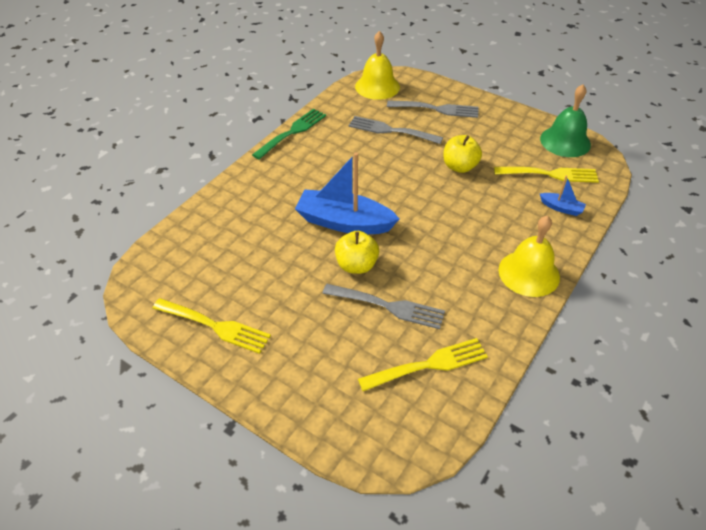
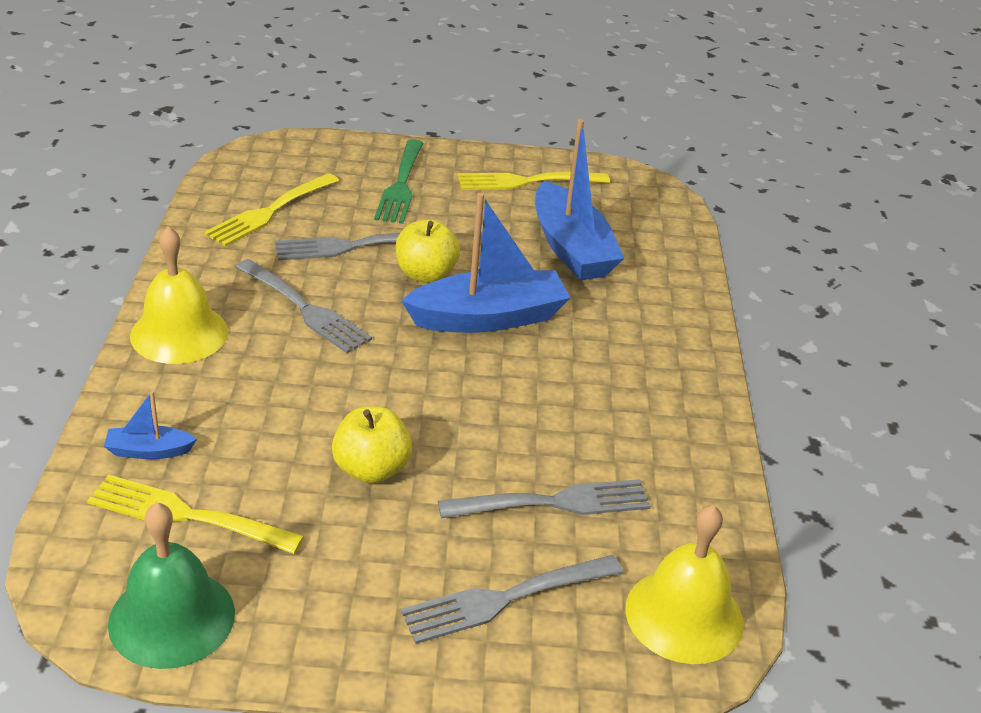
camera: 145 degrees right, 10 degrees down
green fork [252,109,326,160] -> green fork moved to [374,139,423,224]
yellow fork [494,167,599,183] -> yellow fork turned 45 degrees clockwise [87,475,304,554]
none -> grey fork [236,259,372,353]
none -> blue boat [535,119,624,281]

